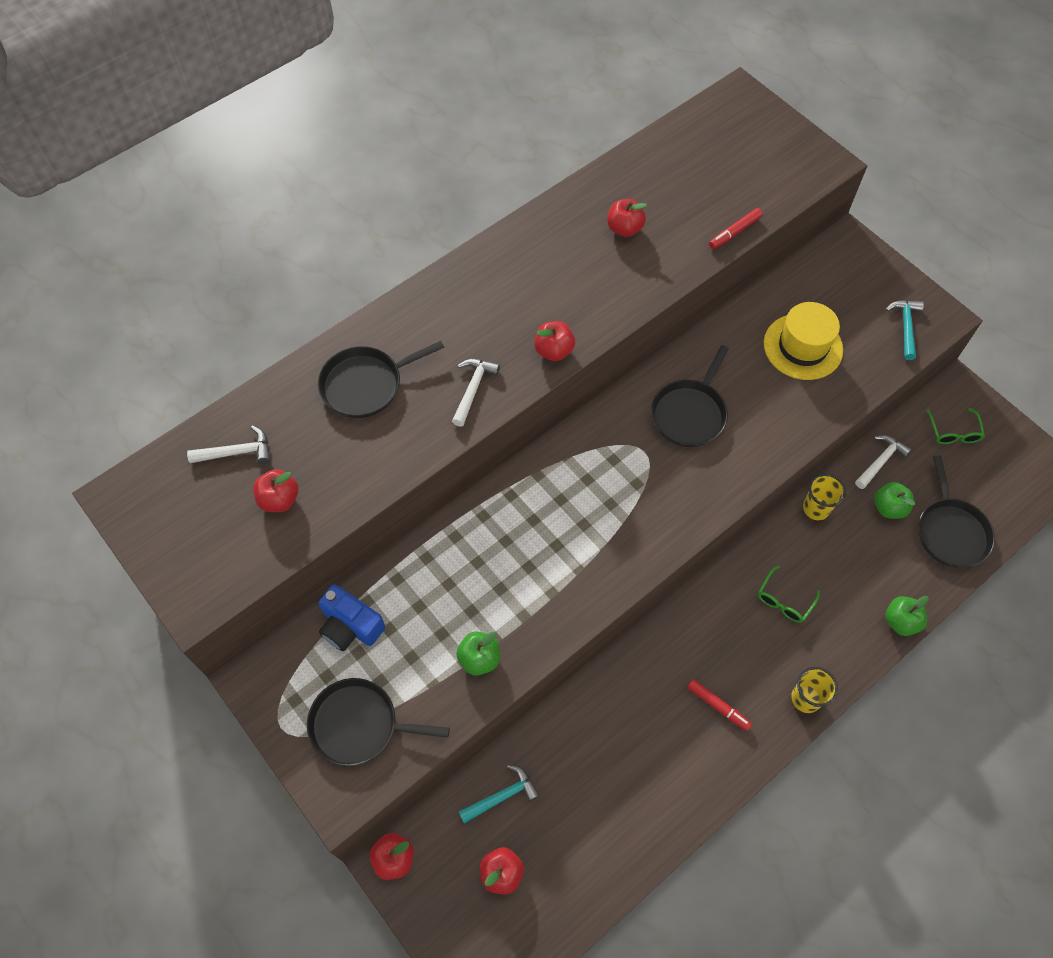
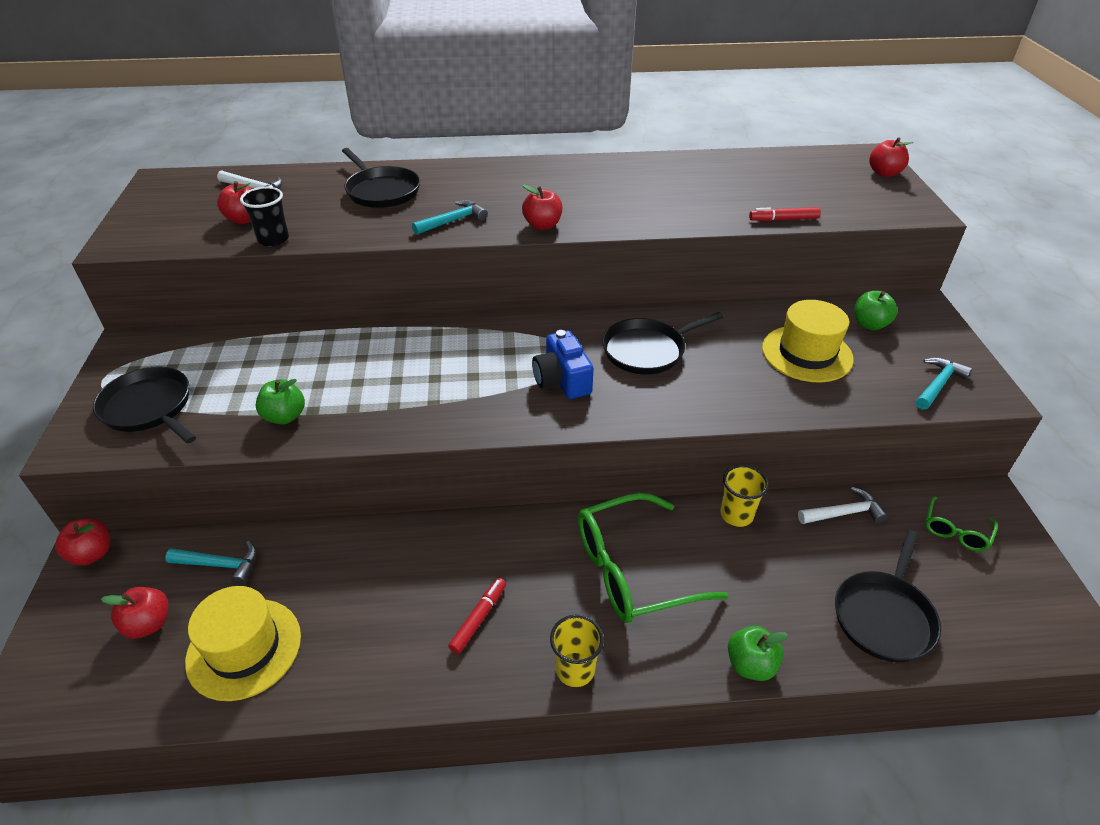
camera: 35 degrees right, 20 degrees down
black pan [318,341,444,418] -> black pan turned 135 degrees counterclockwise [342,148,420,208]
blue camera [318,584,385,651] -> blue camera moved to [532,330,594,399]
white hammer [452,359,500,427] -> turquoise hammer [412,200,488,235]
red apple [607,199,647,237] -> red apple moved to [869,137,913,177]
red marker [687,679,752,731] -> red marker turned 135 degrees counterclockwise [448,578,506,654]
green glasses [758,565,820,623] -> green glasses [578,493,729,623], size x2.06
green apple [874,482,915,519] -> green apple moved to [854,291,898,330]
none -> yellow hat [185,586,301,701]
none -> black cup [240,187,289,247]

